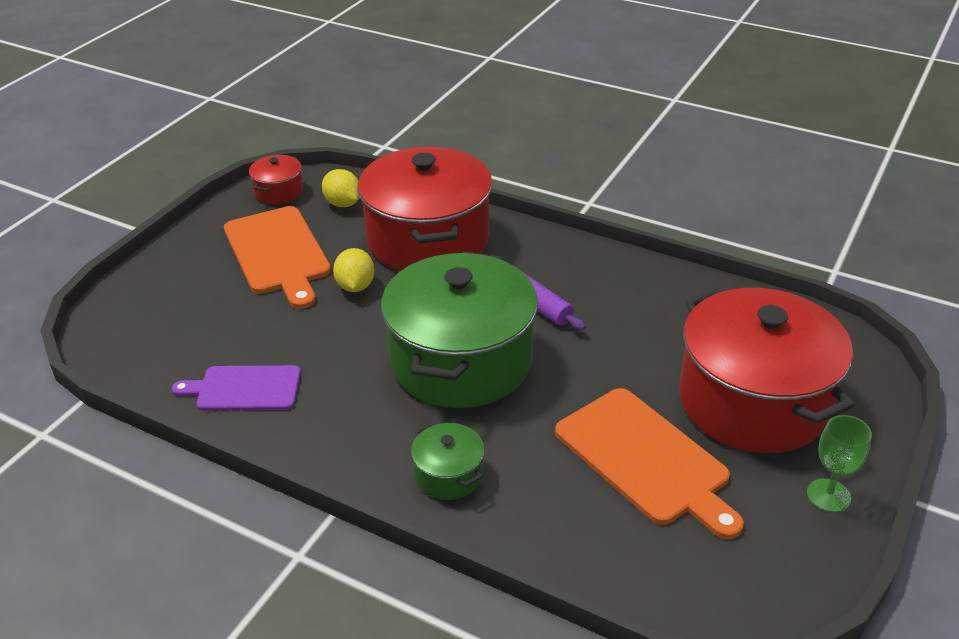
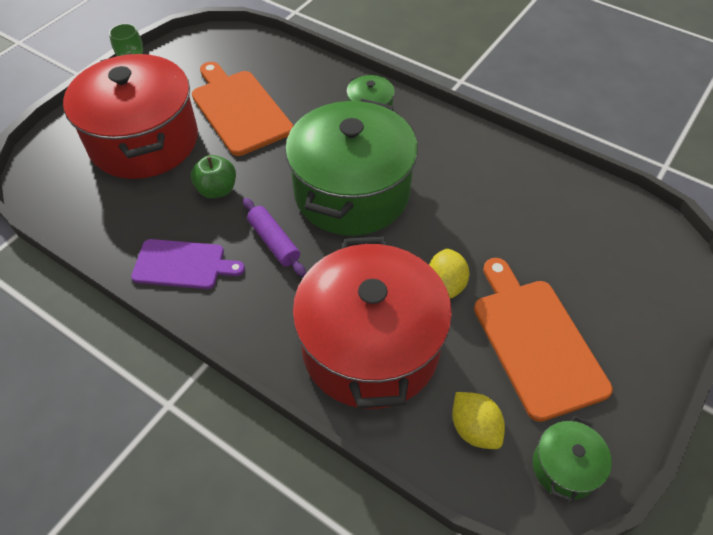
camera: 175 degrees left, 15 degrees up
purple cutting board [172,365,301,411] -> purple cutting board moved to [131,239,245,289]
red pot [249,155,303,204] -> green pot [533,415,612,503]
none -> green apple [191,155,236,199]

